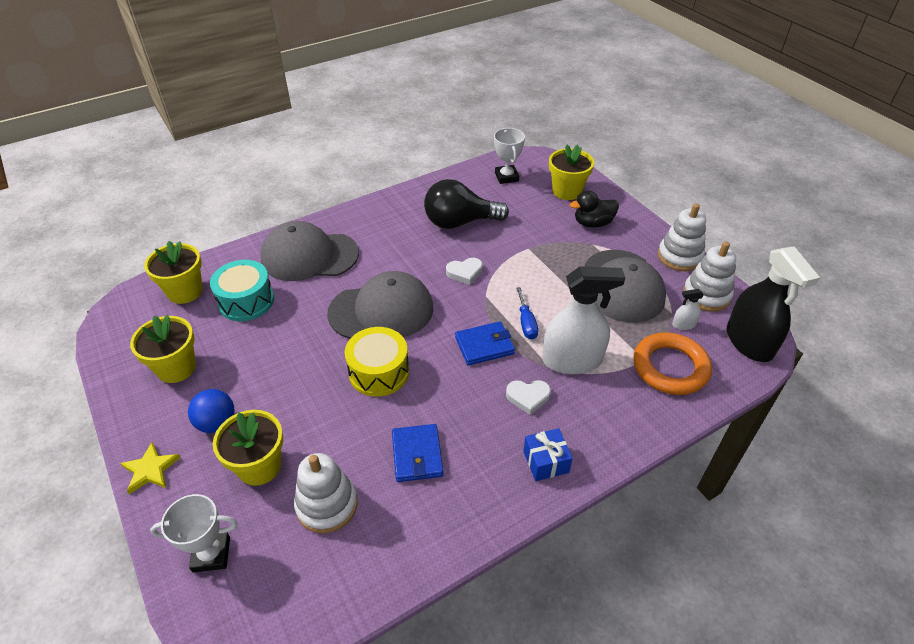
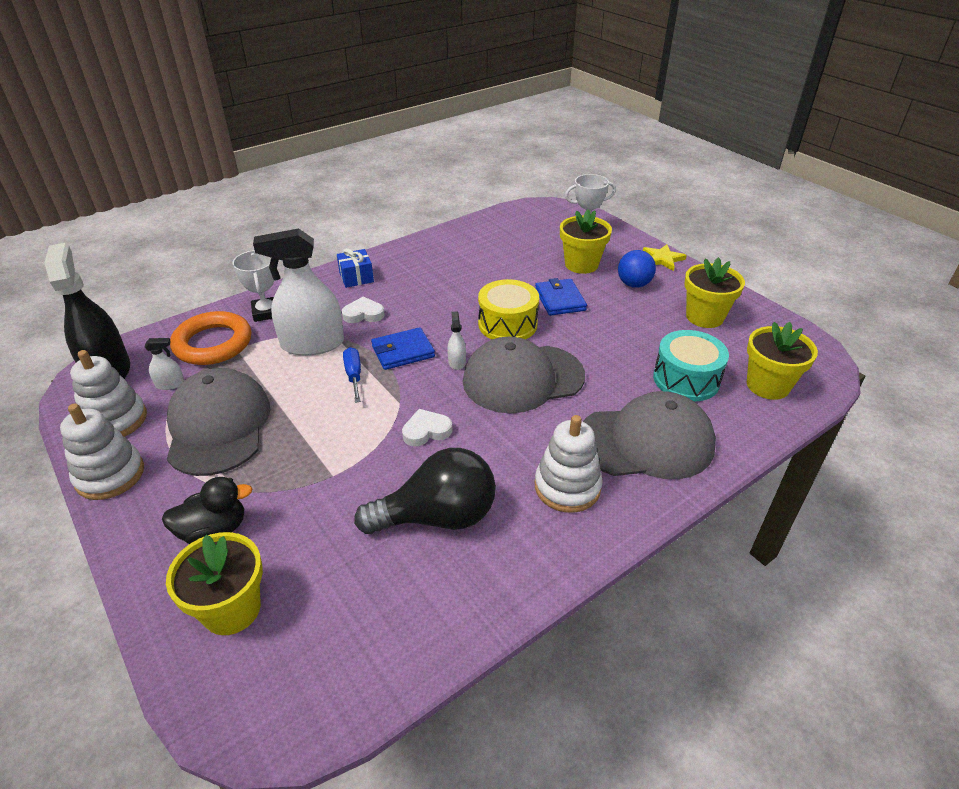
camera: 175 degrees right, 5 degrees down
white stacking toy [294,453,358,534] -> white stacking toy moved to [535,415,603,513]
blue wallet [392,424,443,482] -> blue wallet moved to [535,278,587,316]
white trophy [494,128,525,184] -> white trophy moved to [232,250,274,322]
none -> white spray bottle [447,312,466,370]

